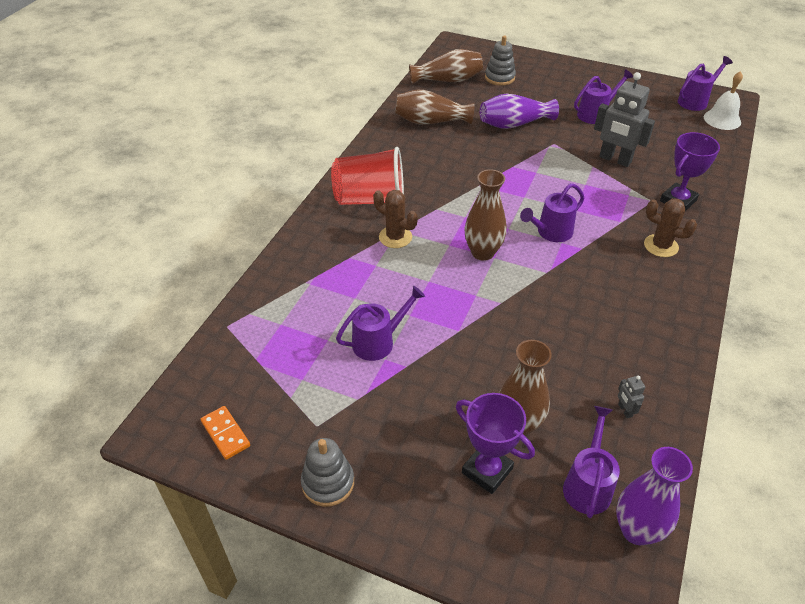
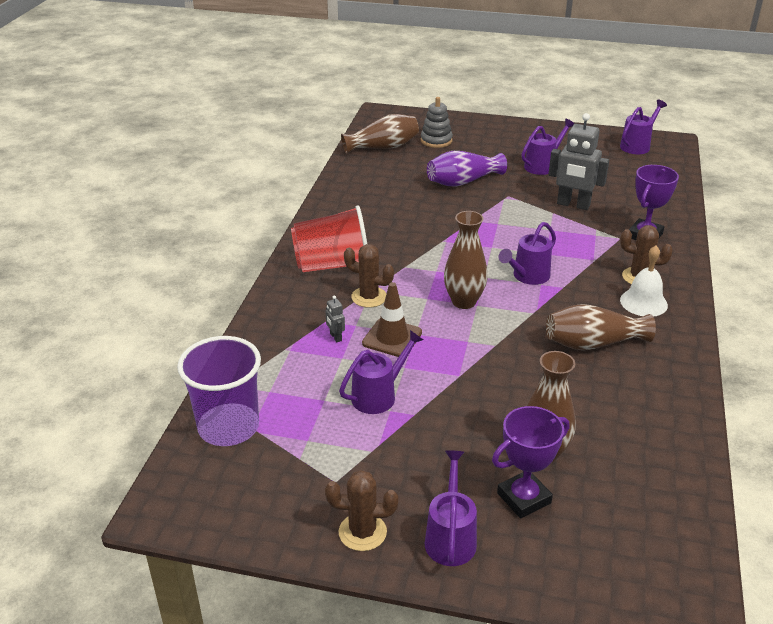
camera: 10 degrees left, 10 degrees down
orange domino [201,406,250,460] -> none
grey stacking toy [301,438,354,507] -> brown cactus [325,470,398,551]
brown vase [395,90,475,125] -> brown vase moved to [546,304,656,350]
purple trophy [456,393,535,494] -> purple trophy turned 60 degrees counterclockwise [492,406,569,519]
purple watering can [563,406,620,518] -> purple watering can moved to [425,450,477,566]
purple vase [616,447,693,545] -> none
grey robot [618,376,645,418] -> grey robot moved to [326,296,345,342]
white bell [704,71,743,130] -> white bell moved to [620,245,668,317]
none -> purple cup [177,336,261,446]
none -> brown traffic cone [362,282,422,357]

